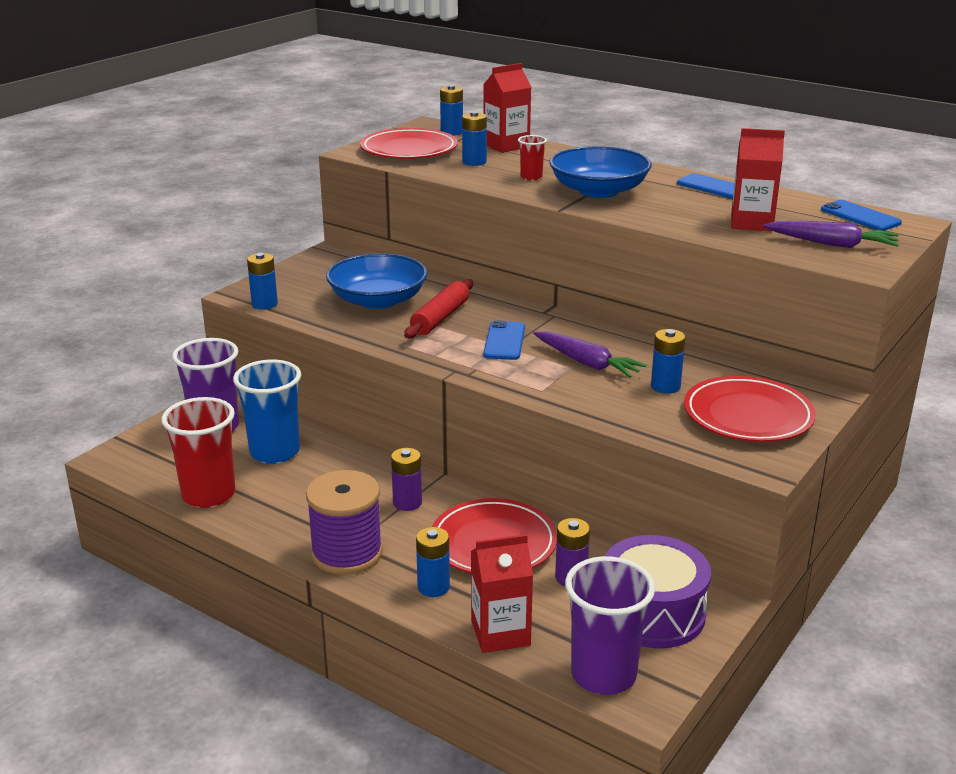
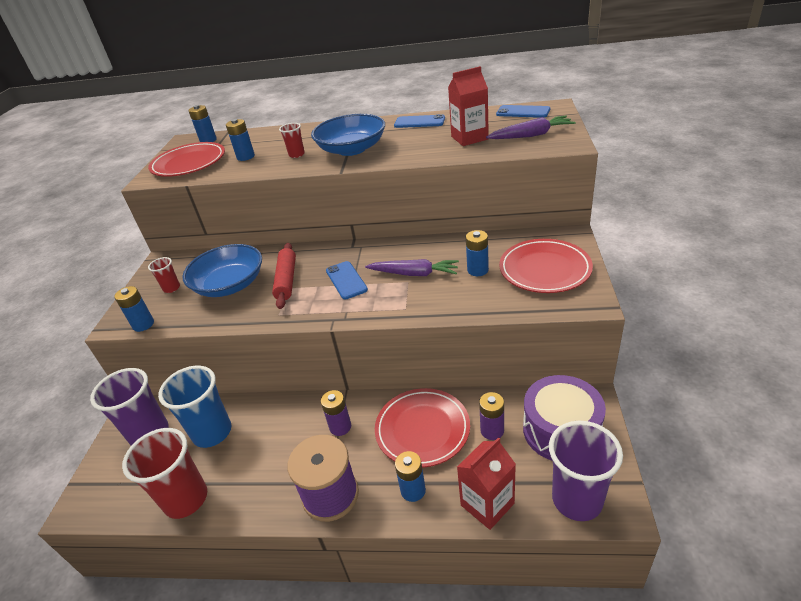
camera: 25 degrees left, 10 degrees up
red carton [483,63,531,153] -> none
none -> red cup [148,257,180,293]

